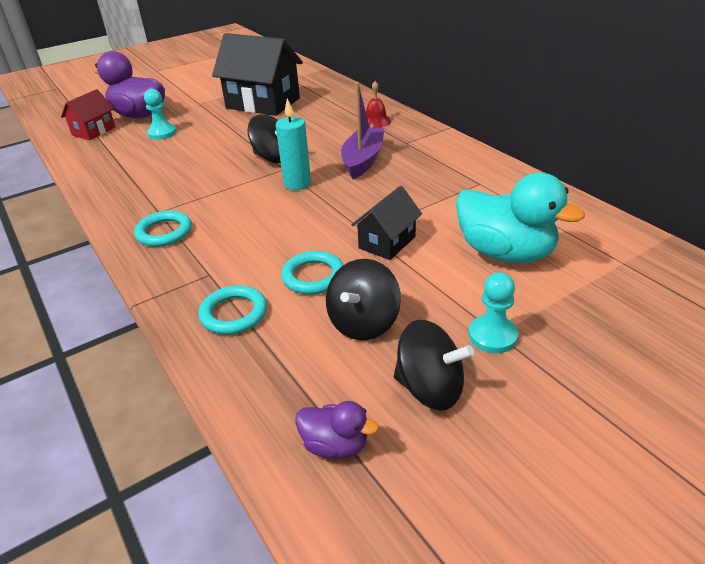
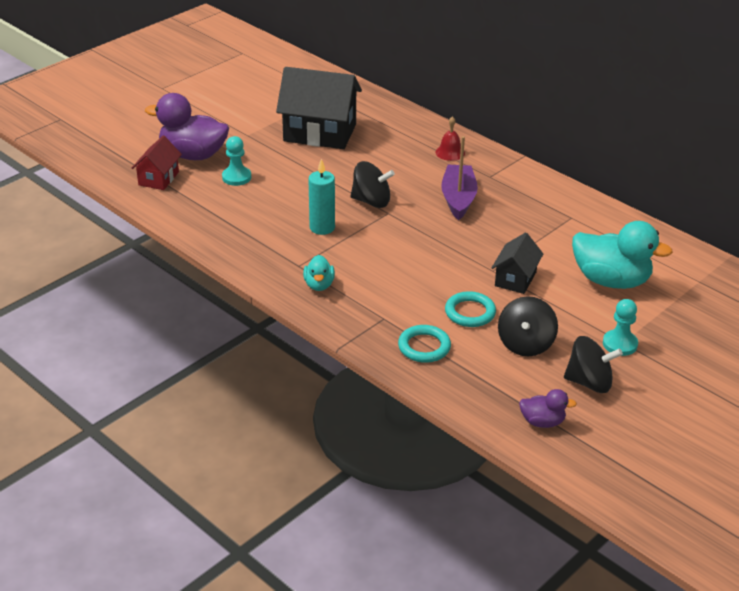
camera: 15 degrees left, 0 degrees up
turquoise ring [134,211,192,247] -> turquoise duck [303,255,335,291]
turquoise candle [276,98,311,190] -> turquoise candle moved to [308,159,335,235]

